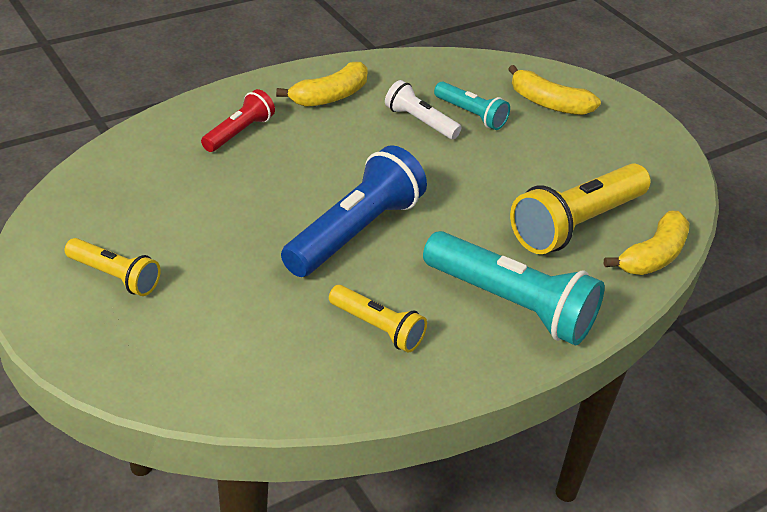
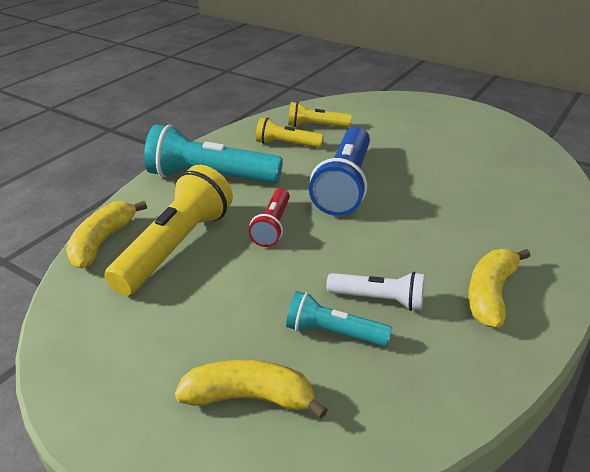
camera: 160 degrees right, 5 degrees down
yellow flashlight [65,238,161,296] -> yellow flashlight moved to [288,102,352,127]
red flashlight [201,89,275,152] -> red flashlight moved to [249,189,290,247]

